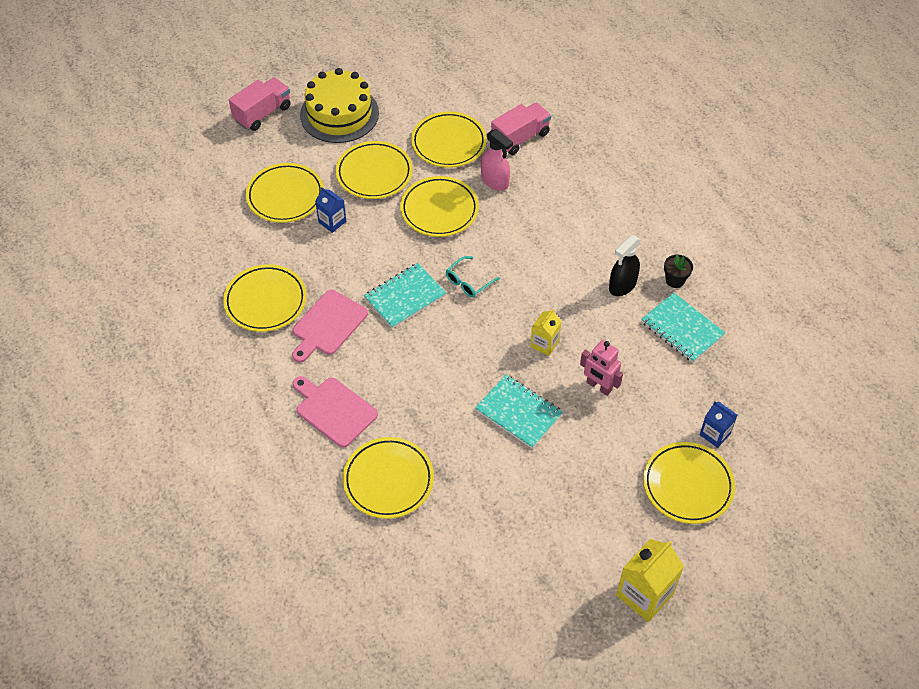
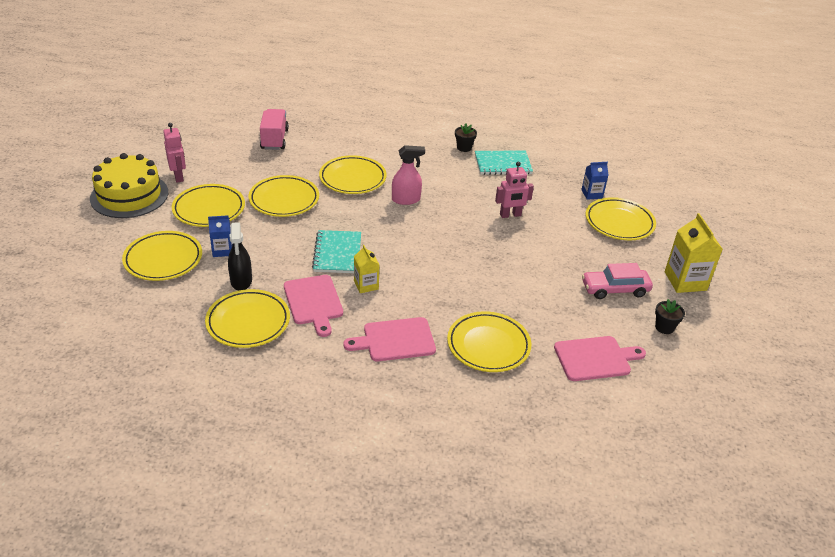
camera: 55 degrees left, 15 degrees down
pink truck [229,77,291,131] -> none
yellow plate [411,111,487,168] -> yellow plate moved to [319,155,387,194]
turquoise glasses [446,256,500,298] -> none
turquoise notebook [475,375,563,448] -> none
pink spray bottle [481,129,513,191] -> pink spray bottle moved to [392,145,425,205]
yellow carton [530,308,562,356] -> yellow carton moved to [354,245,379,293]
black spray bottle [609,235,641,296] -> black spray bottle moved to [228,222,252,291]
none -> pink robot [163,123,186,182]
none -> pink cutting board [554,336,646,381]
none -> pink car [582,263,653,299]
none -> black flower pot [655,299,685,334]

